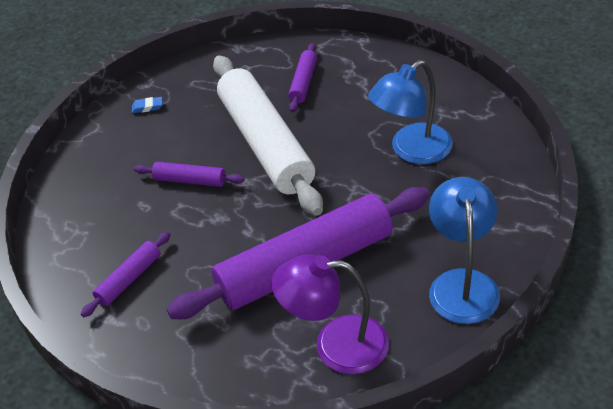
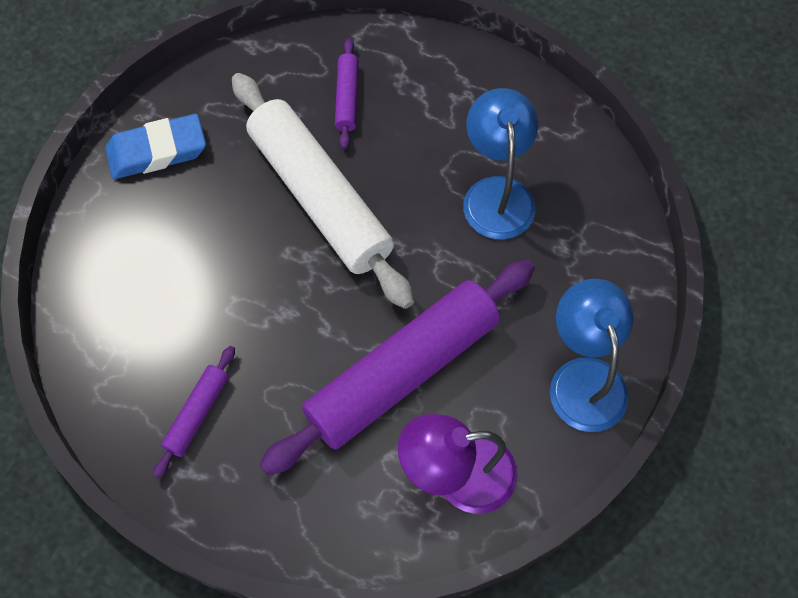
camera: 15 degrees left, 20 degrees up
blue eraser [132,97,162,113] -> blue eraser [105,114,206,179], size x2.46
purple rolling pin [134,162,244,187] -> none
blue lamp [368,60,453,164] -> blue lamp turned 135 degrees clockwise [463,88,538,240]

